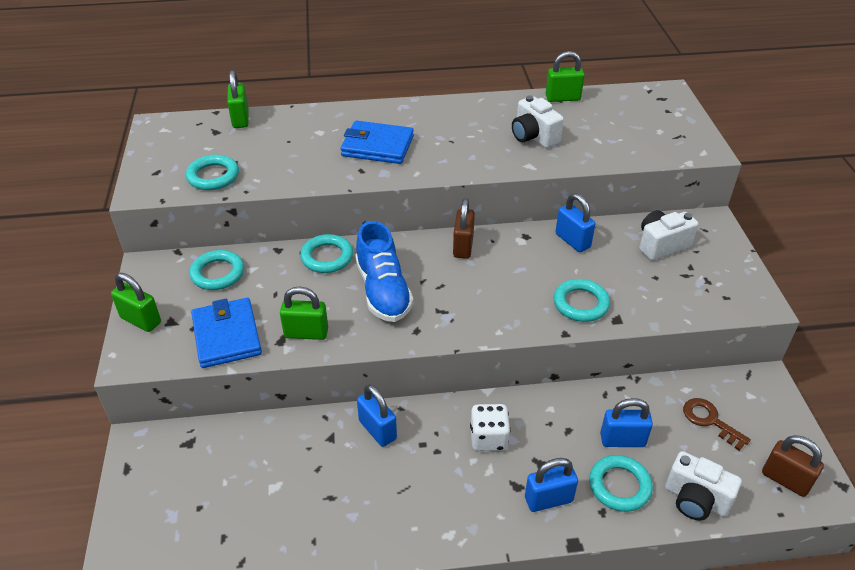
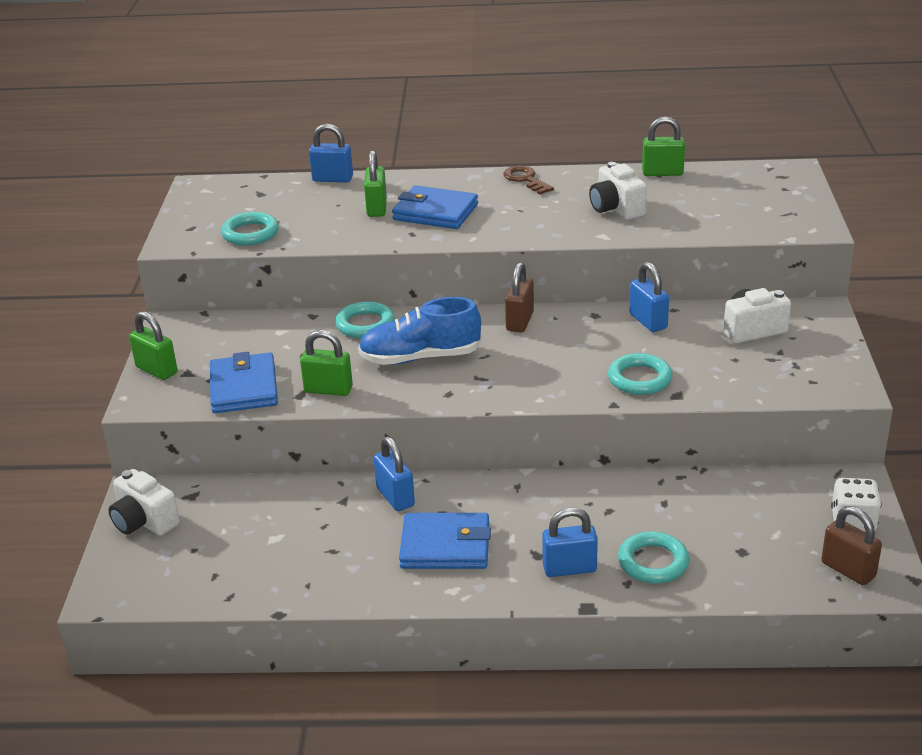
camera: 10 degrees right, 10 degrees down
turquoise ring [189,250,244,290] -> none
green padlock [227,70,249,128] -> green padlock moved to [364,150,387,217]
blue shoe [355,221,413,322] -> blue shoe turned 90 degrees clockwise [358,297,481,365]
white dice [470,404,510,451] -> white dice moved to [831,478,881,532]
blue padlock [600,398,653,447] -> blue padlock moved to [309,124,353,182]
white camera [665,451,742,520] -> white camera moved to [108,469,180,536]
brown key [683,398,751,451] -> brown key moved to [503,166,554,195]
none -> blue wallet [399,513,491,569]

